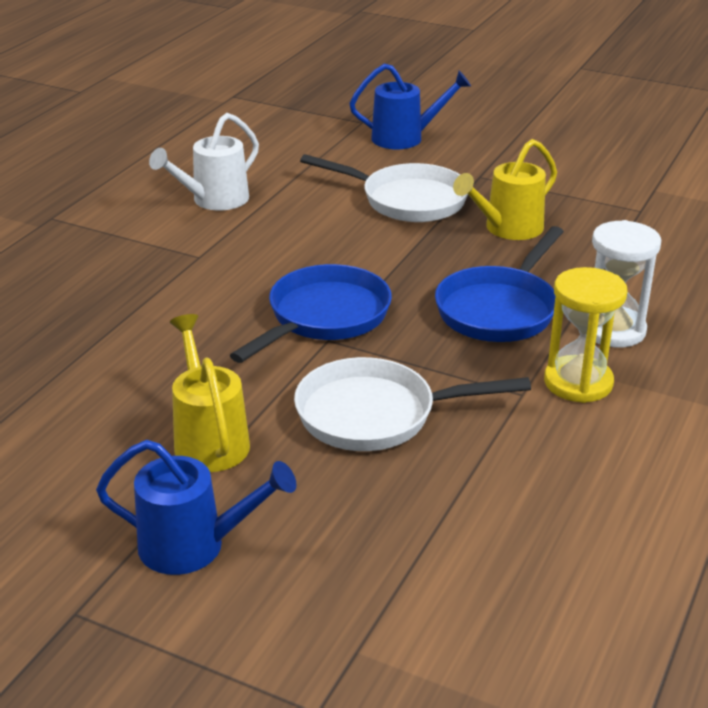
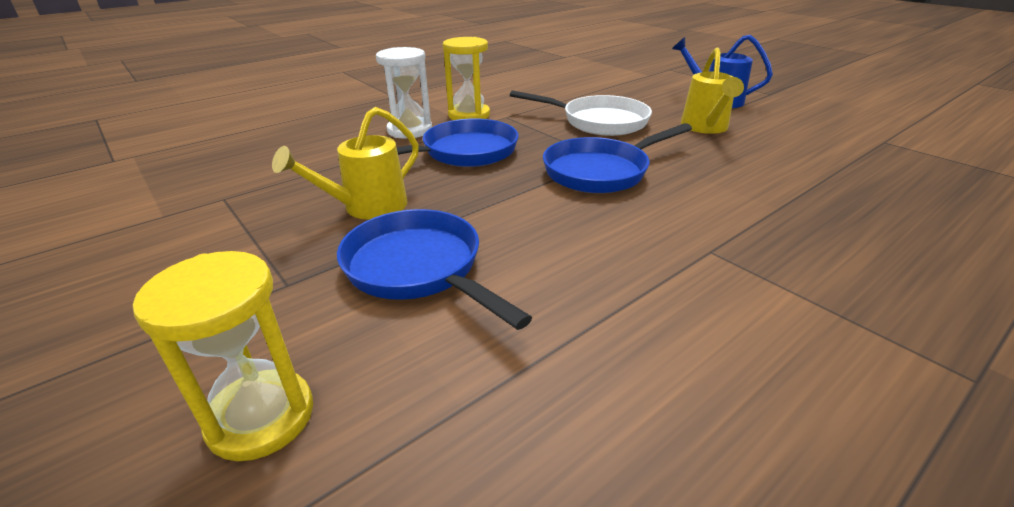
camera: 155 degrees left, 0 degrees up
white watering can [149,113,259,211] -> none
white pan [300,154,468,222] -> blue pan [337,209,532,330]
blue watering can [349,63,471,149] -> yellow hourglass [133,251,313,461]
yellow watering can [453,139,557,240] -> yellow watering can turned 150 degrees clockwise [272,107,419,220]

